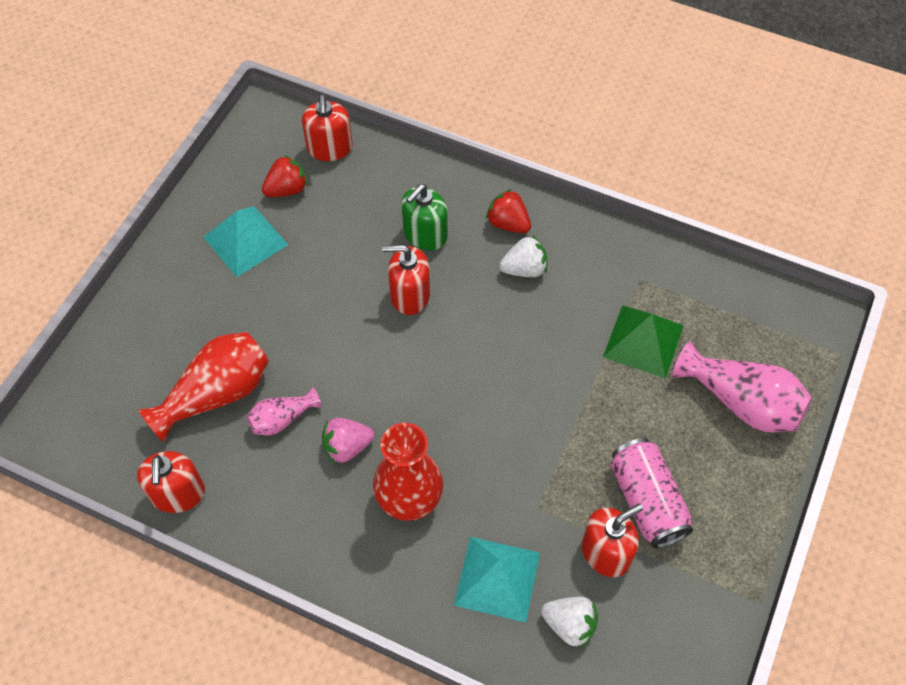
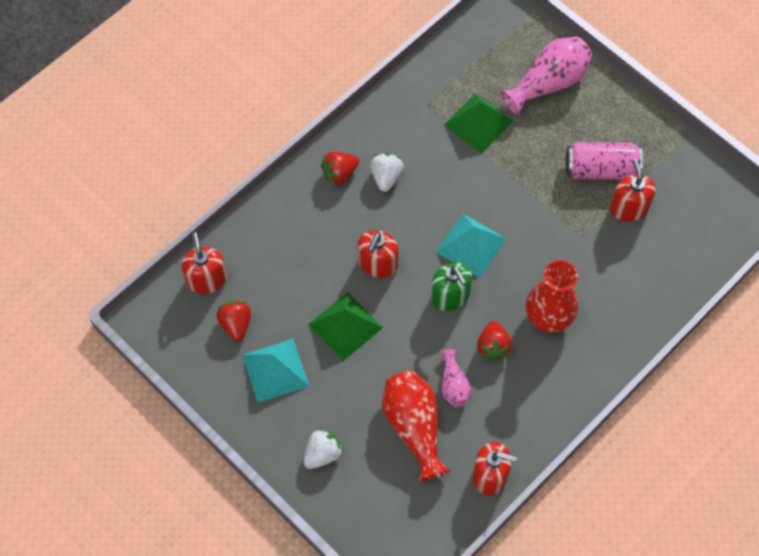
camera: 70 degrees left, 5 degrees up
red soap dispenser [302,95,353,161] -> red soap dispenser turned 120 degrees counterclockwise [181,232,227,294]
pink strawberry [322,418,374,464] -> red strawberry [477,321,512,361]
green soap dispenser [401,184,448,250] -> green soap dispenser moved to [431,262,472,311]
turquoise pyramid [454,537,540,622] -> turquoise pyramid moved to [436,214,506,278]
white strawberry [541,596,598,648] -> white strawberry moved to [304,428,343,469]
none -> green pyramid [308,292,383,361]

